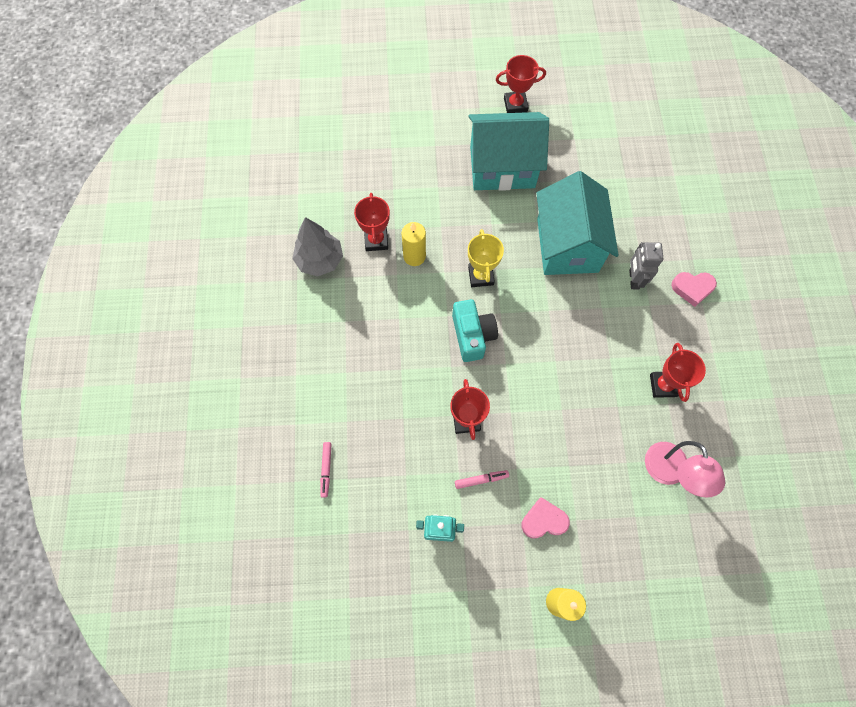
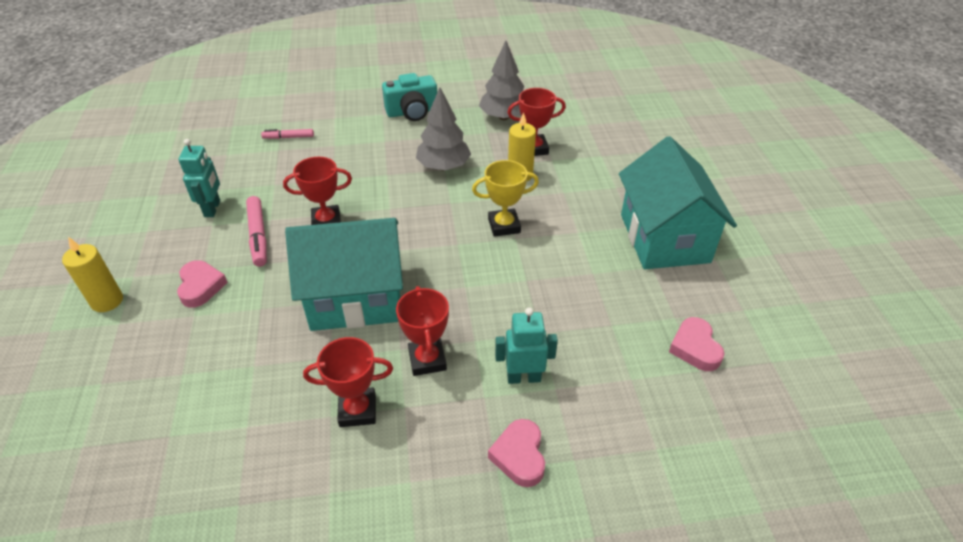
camera: 85 degrees right, 25 degrees down
turquoise camera [452,299,498,362] -> turquoise camera moved to [382,73,437,121]
pink marker [455,470,509,489] -> pink marker [246,196,267,267], size x1.59
red trophy [496,55,546,113] -> red trophy moved to [396,286,449,376]
turquoise house [536,171,619,275] -> turquoise house moved to [285,218,403,331]
grey robot [629,242,663,289] -> turquoise robot [495,307,558,384]
pink lamp [645,441,725,498] -> none
none -> grey tree [416,87,471,170]
none -> pink heart [669,317,725,371]

